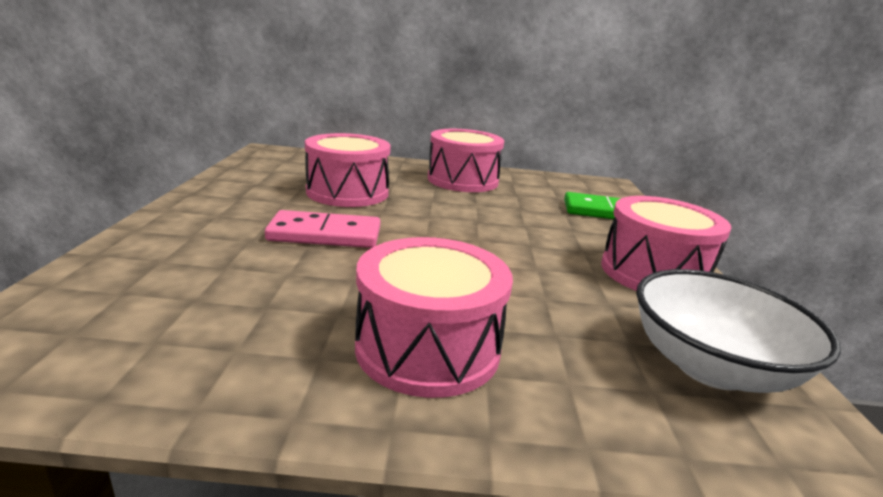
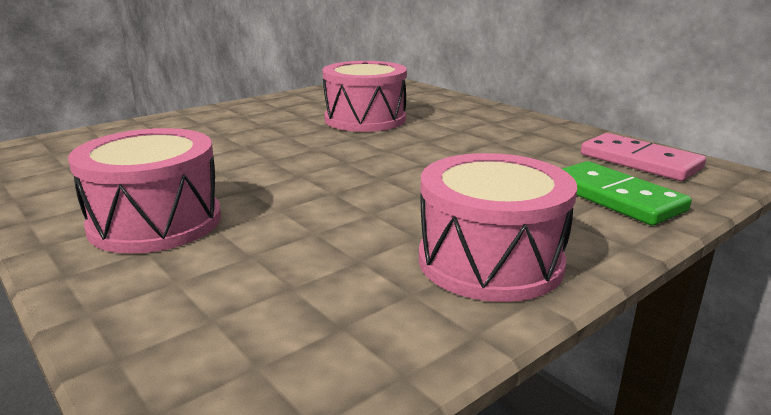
camera: 50 degrees right, 0 degrees up
pink domino [265,210,380,248] -> pink domino moved to [581,133,706,181]
pink drum [428,129,504,192] -> none
white bowl [636,269,841,393] -> none

